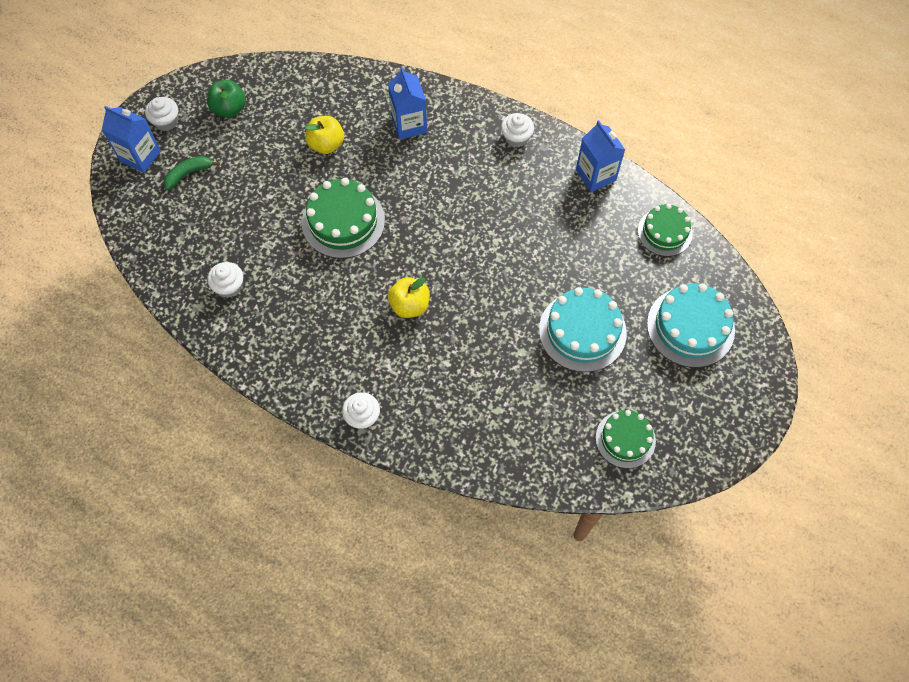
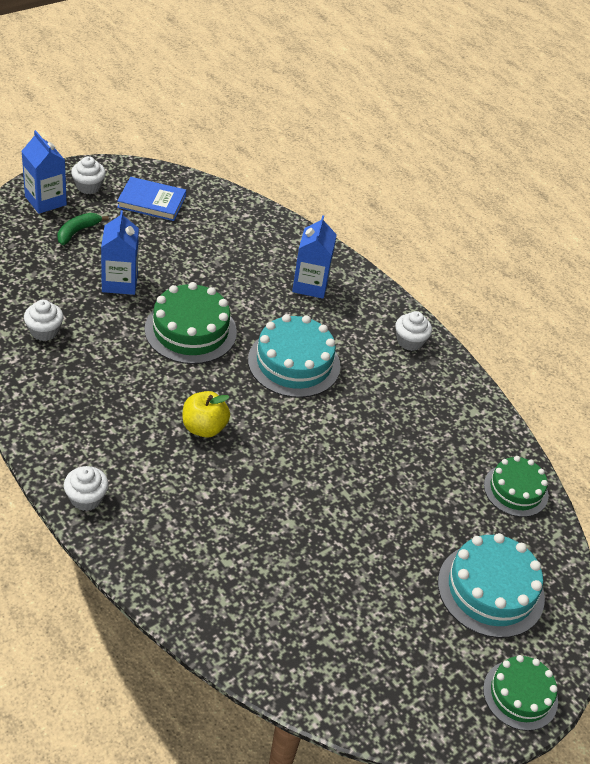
camera: 20 degrees right, 20 degrees down
green banana [164,156,220,190] -> green banana turned 45 degrees counterclockwise [57,213,109,245]
green apple [207,80,246,118] -> blue book [117,177,186,221]
yellow apple [305,116,344,154] -> none
turquoise cake [539,287,627,372] -> turquoise cake moved to [248,314,341,398]
blue carton [576,120,625,192] -> blue carton moved to [101,210,139,295]
green cake [596,410,656,468] -> green cake moved to [483,655,558,731]

